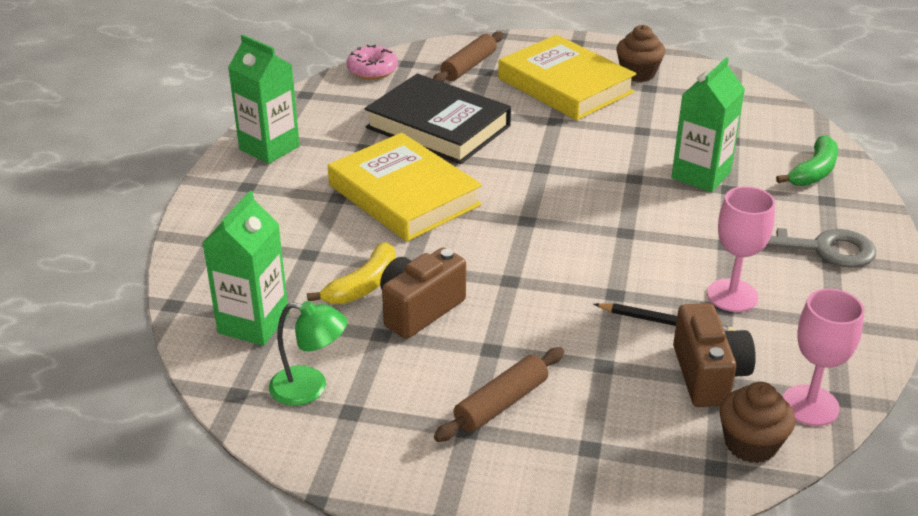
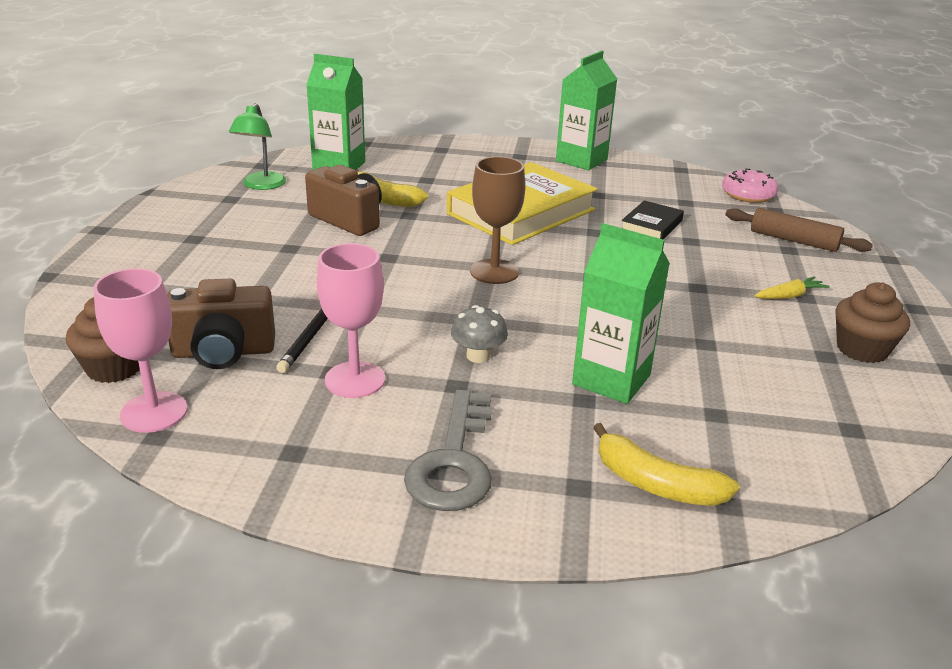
camera: 85 degrees right, 5 degrees down
black book [365,74,511,164] -> black book [622,200,684,239], size x0.47
brown rolling pin [434,347,564,442] -> none
yellow book [498,35,636,120] -> yellow carrot [754,277,829,299]
green banana [776,135,838,186] -> yellow banana [593,423,739,506]
none -> grey mushroom [451,305,508,363]
none -> brown goblet [470,156,525,284]

